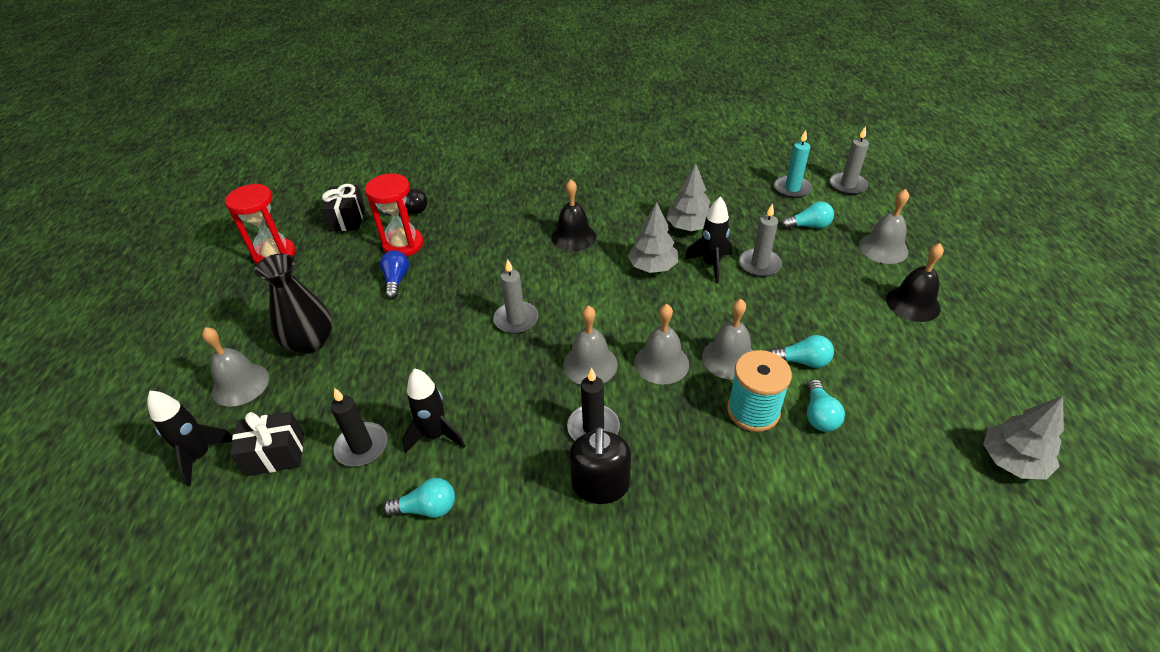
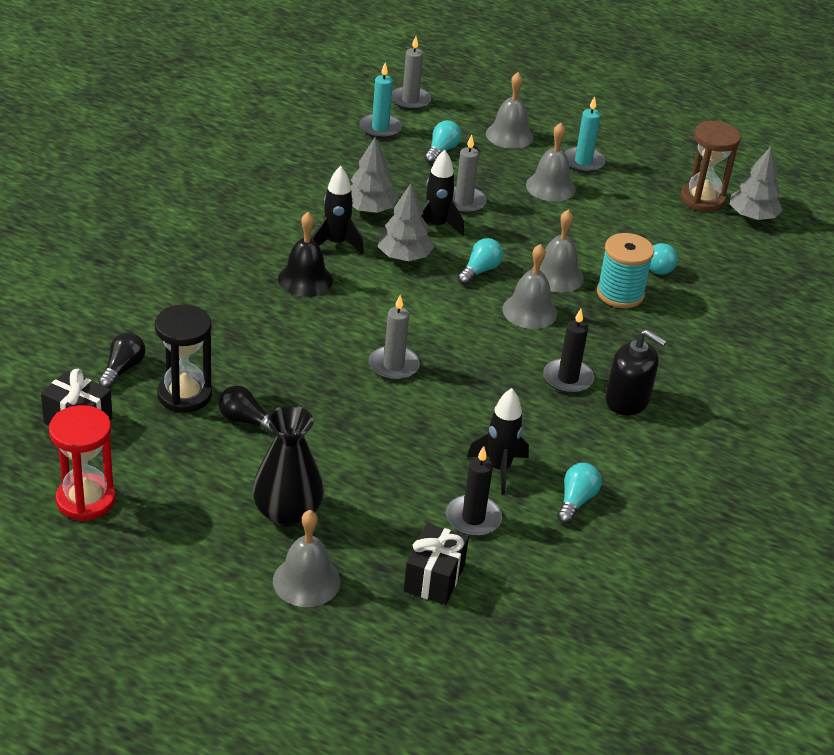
camera: 65 degrees left, 5 degrees down
black rocket [147,391,233,486] -> black rocket moved to [311,166,364,254]
red hourglass [365,173,423,257] -> black hourglass [155,305,212,413]
blue light bulb [380,250,409,299] -> black light bulb [218,386,275,434]
grey bell [563,305,618,385] -> grey bell moved to [526,123,575,202]
turquoise light bulb [769,335,834,368] -> turquoise light bulb moved to [458,238,503,285]
black bell [886,243,944,322] -> turquoise candle [564,96,605,173]
none -> brown hourglass [681,121,741,212]

